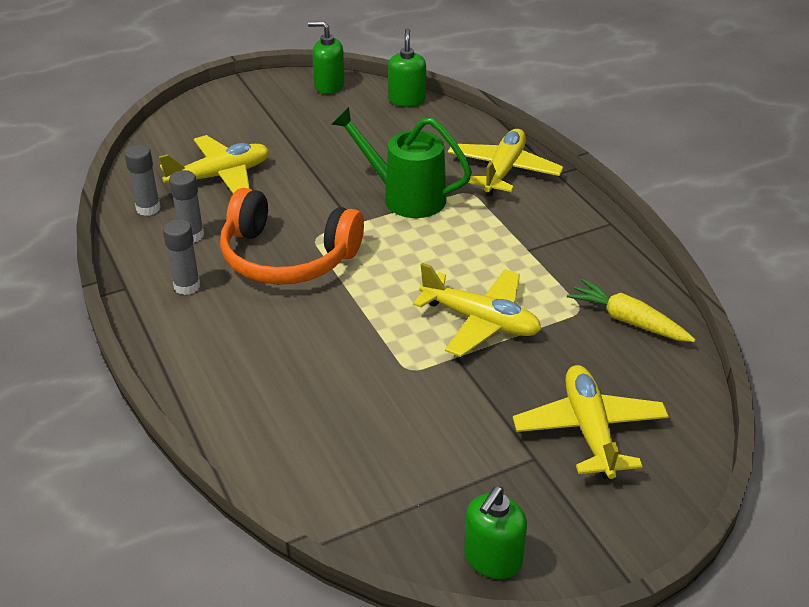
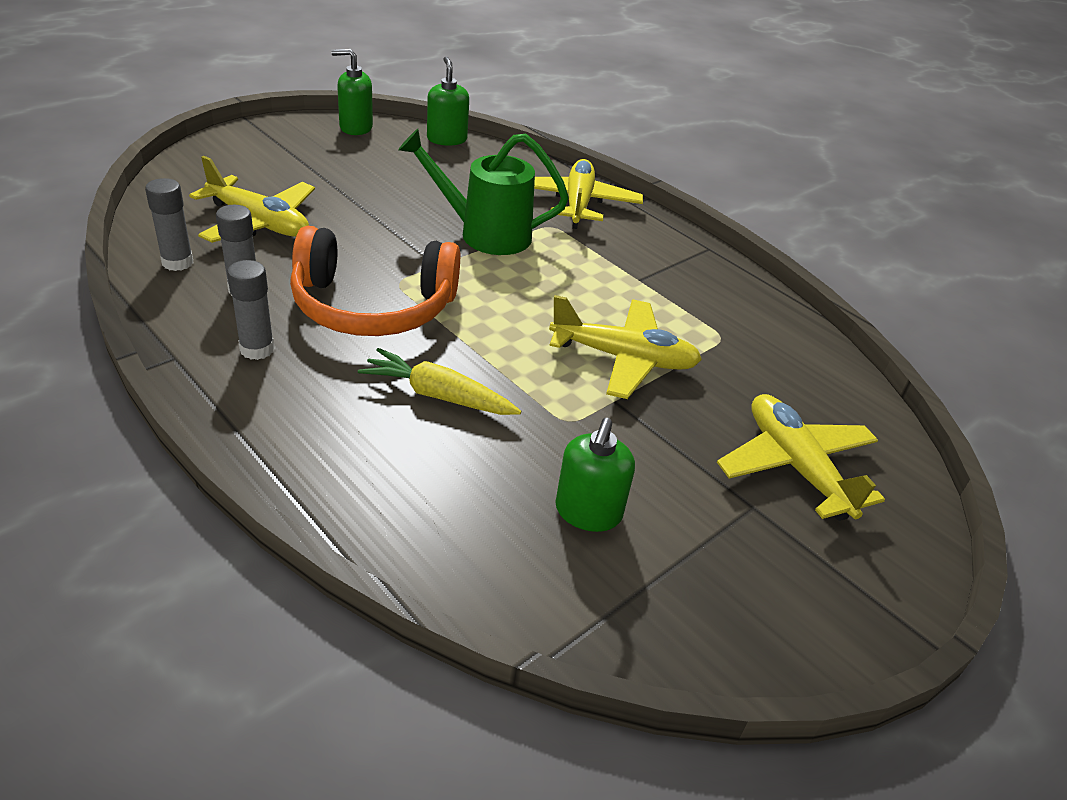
camera: 20 degrees left, 0 degrees up
yellow plane [159,135,269,193] -> yellow plane turned 75 degrees clockwise [189,156,315,243]
green soap dispenser [464,486,527,579] -> green soap dispenser moved to [555,418,635,532]
yellow carrot [567,279,696,342] -> yellow carrot moved to [358,348,521,415]

